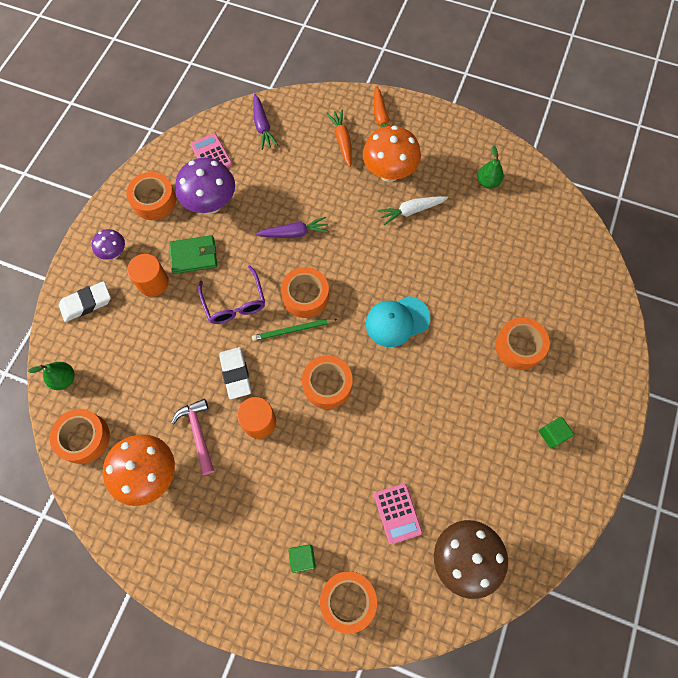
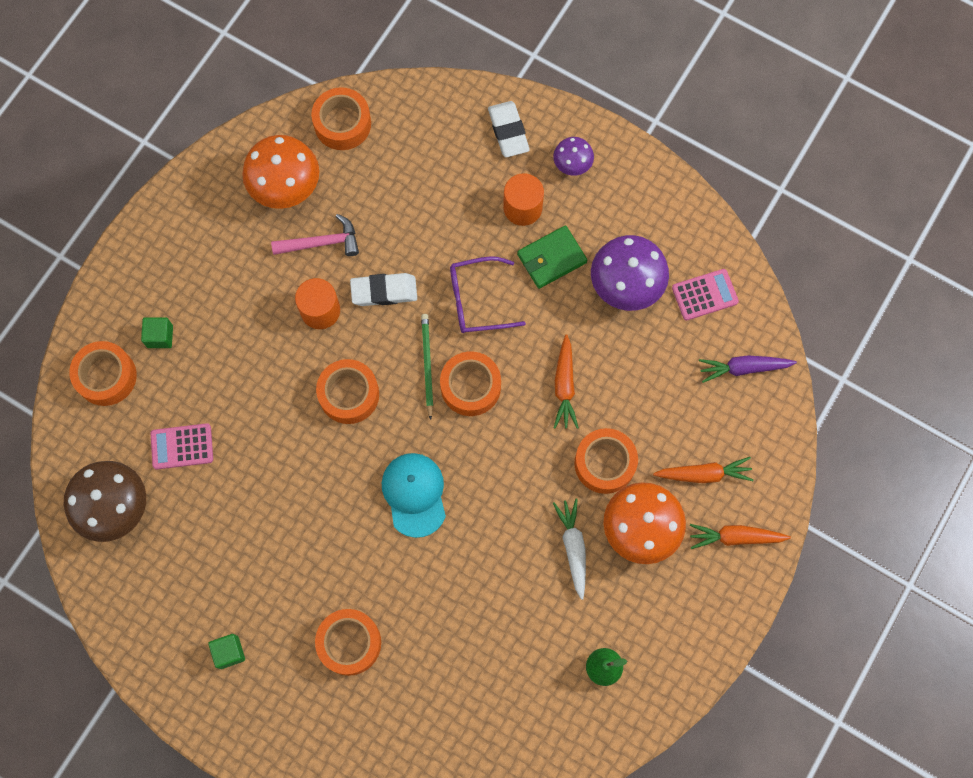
camera: 100 degrees right, 5 degrees up
green pear [28,362,74,390] -> none
orange tape [126,172,176,220] -> orange tape moved to [574,428,638,494]
green wallet [169,235,217,274] -> green wallet turned 60 degrees clockwise [517,225,587,289]
purple carrot [255,217,329,238] -> orange carrot [554,334,579,429]

